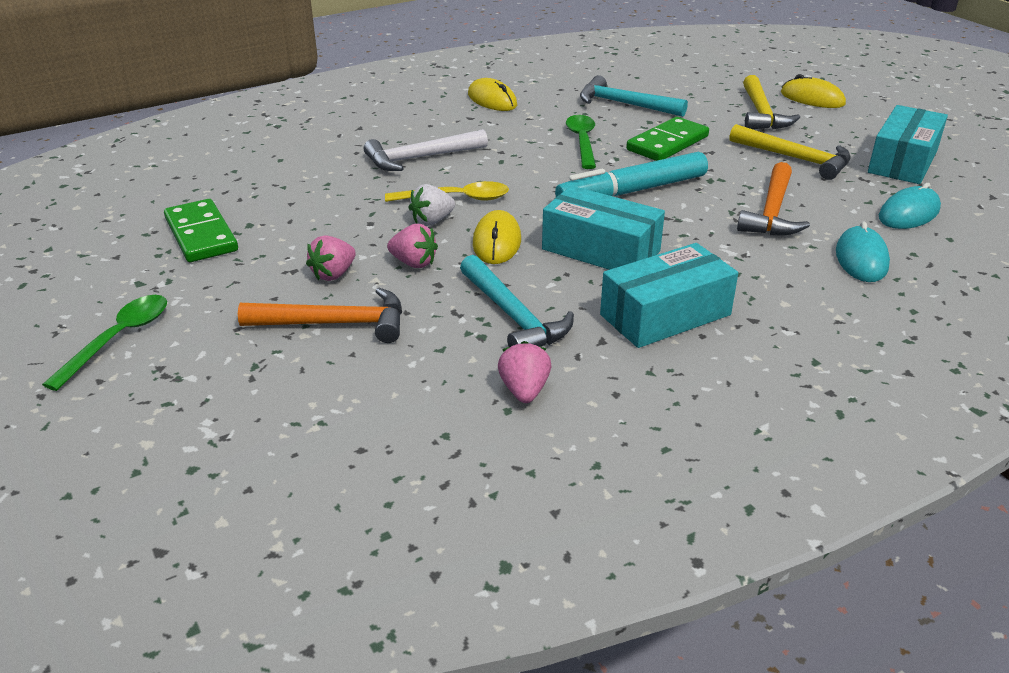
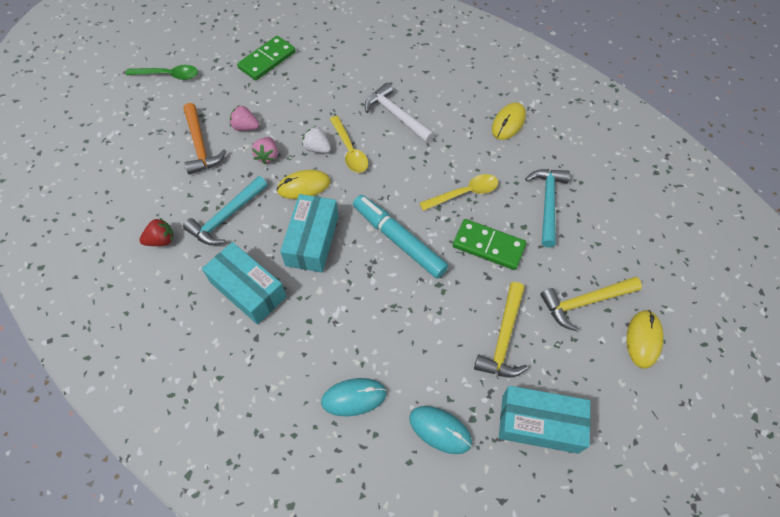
camera: 70 degrees right, 25 degrees up
pink strawberry [498,341,551,403] -> red strawberry [139,218,174,246]
green spoon [566,115,596,169] -> yellow spoon [420,174,498,211]
orange hammer [737,162,810,235] -> none

